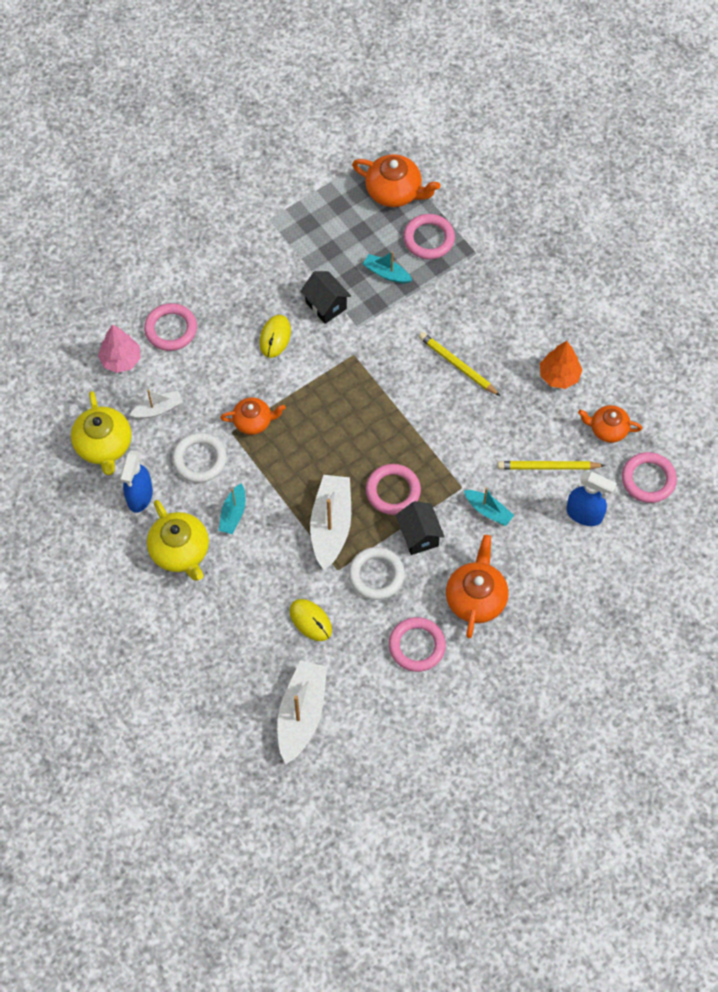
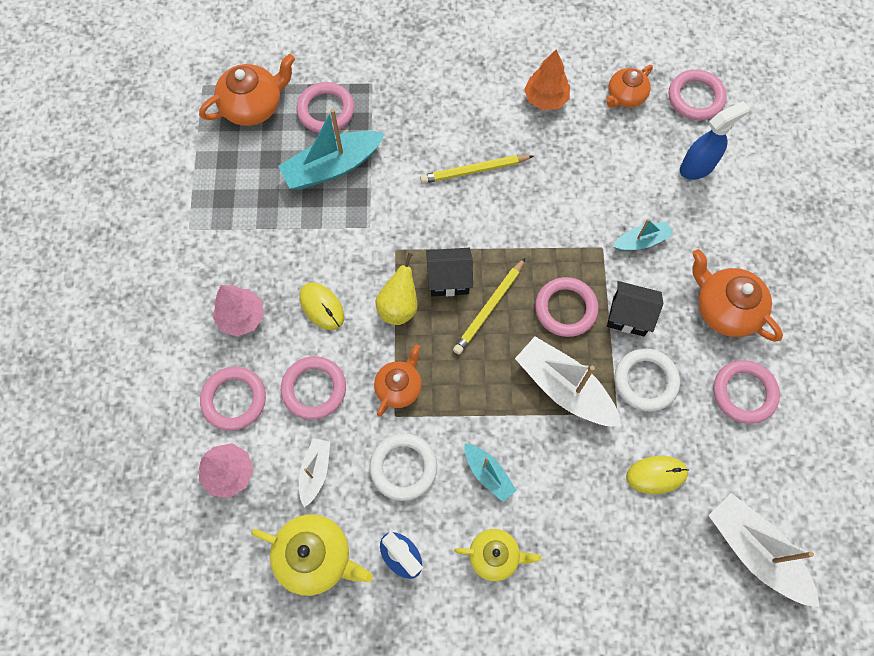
camera: 55 degrees left, 5 degrees up
yellow teapot [147,500,209,581] -> yellow teapot [454,529,541,581], size x0.65
black house [301,271,351,324] -> black house moved to [426,248,473,296]
turquoise boat [363,252,412,283] -> turquoise boat [278,109,385,190], size x1.83
yellow pencil [497,461,606,470] -> yellow pencil moved to [453,258,525,354]
none -> pink tree [212,285,264,337]
none -> pink ring [281,356,346,420]
none -> yellow pear [375,253,418,325]

